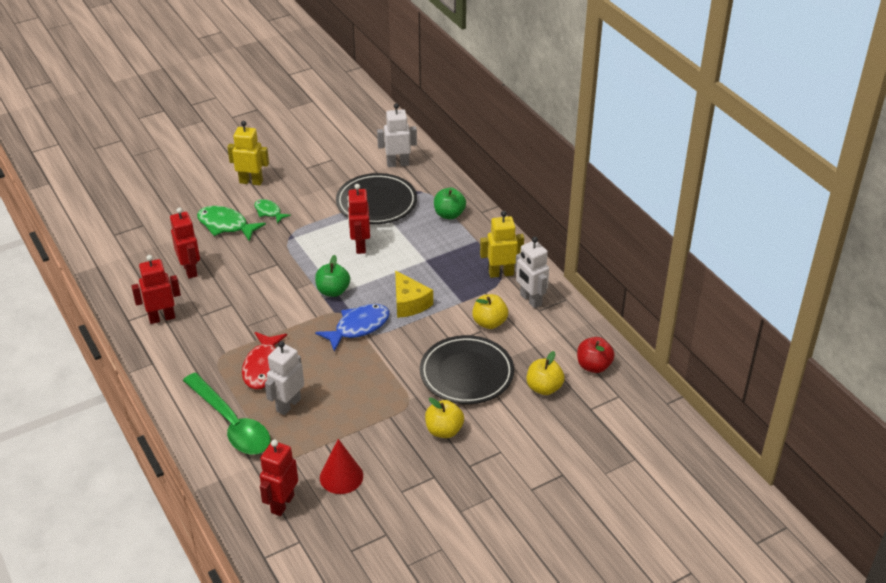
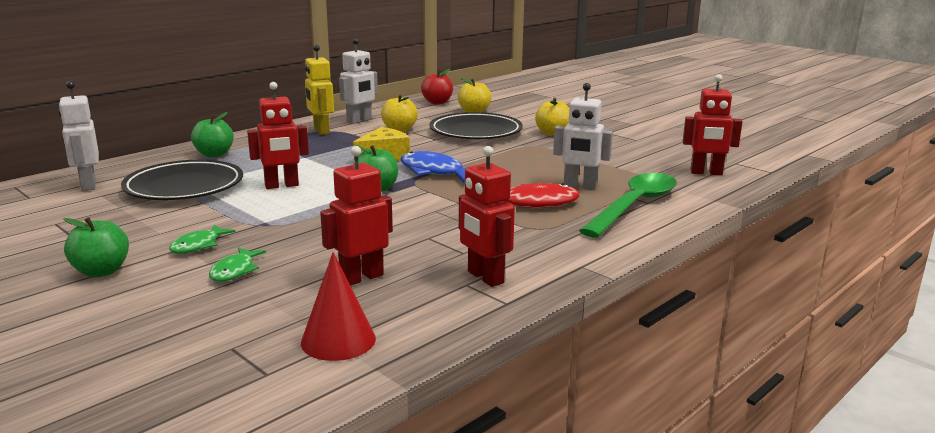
camera: 105 degrees left, 20 degrees down
green fish [197,206,266,241] -> green fish [209,247,266,282], size x0.60
yellow robot [227,121,269,185] -> green apple [63,217,129,277]
red cone [320,439,363,494] -> red cone moved to [301,252,376,361]

